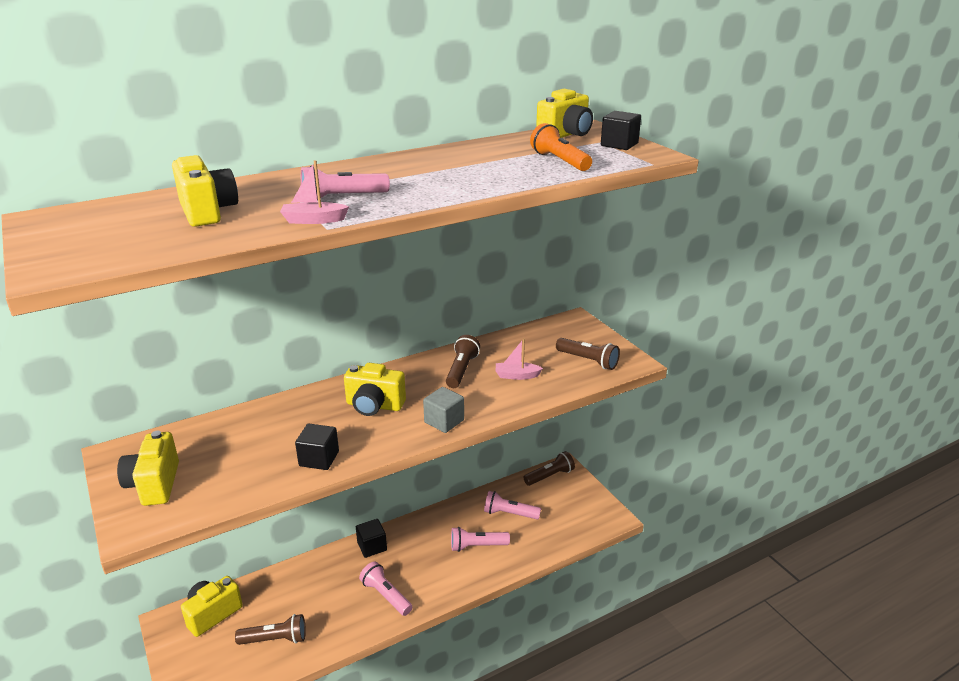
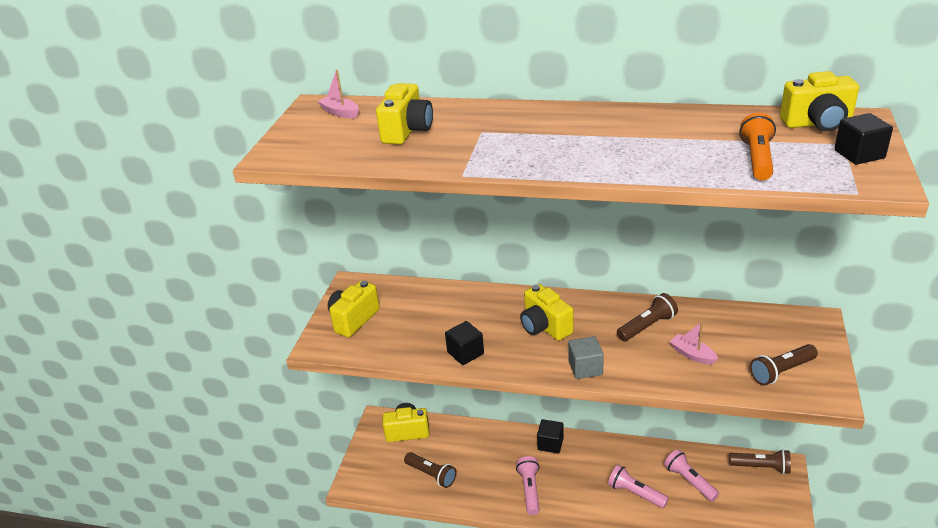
camera: 45 degrees right, 5 degrees up
pink boat [280,160,349,224] -> pink boat moved to [317,70,359,118]
pink flashlight [301,166,390,201] -> none
brown flashlight [556,338,620,370] -> brown flashlight turned 75 degrees clockwise [750,344,818,385]

